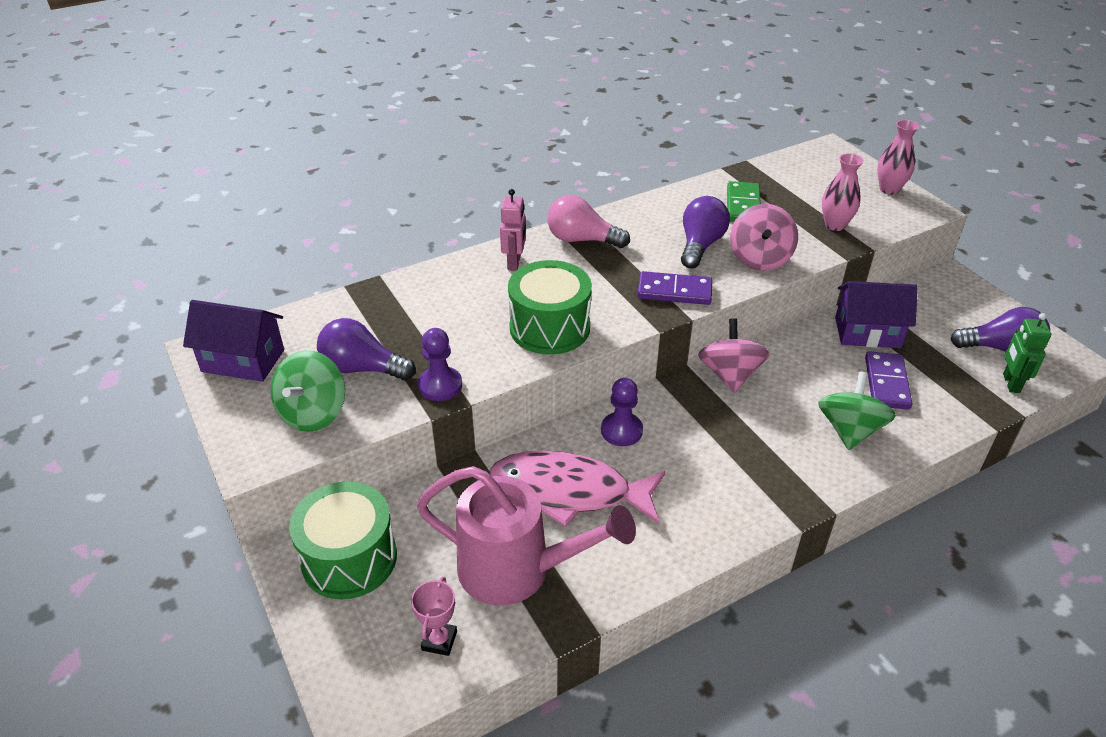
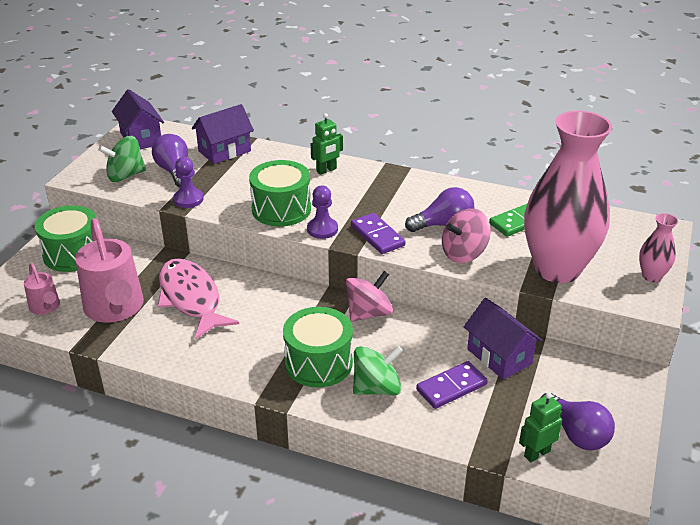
camera: 50 degrees right, 5 degrees down
pink trophy [411,577,457,656] -> pink watering can [24,263,60,315]
pink robot [500,189,526,271] -> green robot [311,113,343,175]
pink light bulb [547,195,630,248] -> none
purple pawn [601,378,643,446] -> purple pawn moved to [307,186,338,239]
pink vase [822,153,864,231] -> pink vase [524,111,612,283], size x2.39
none -> purple house [192,104,254,164]
none -> green drum [283,307,353,388]

